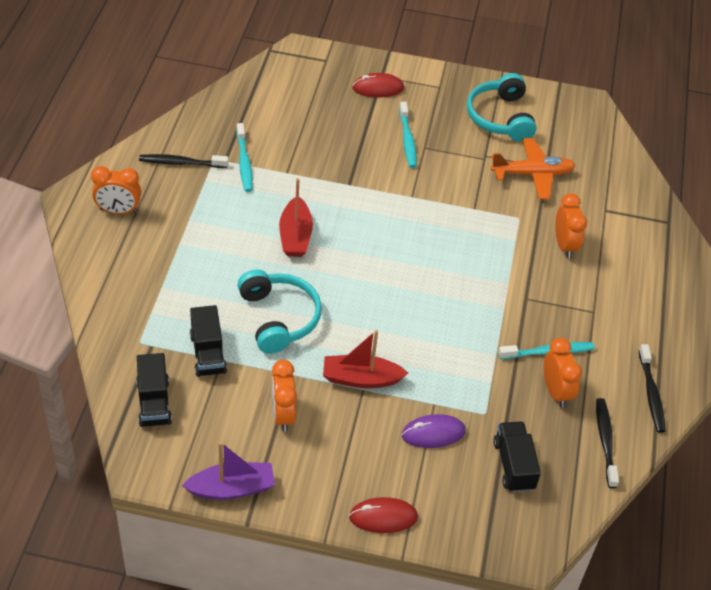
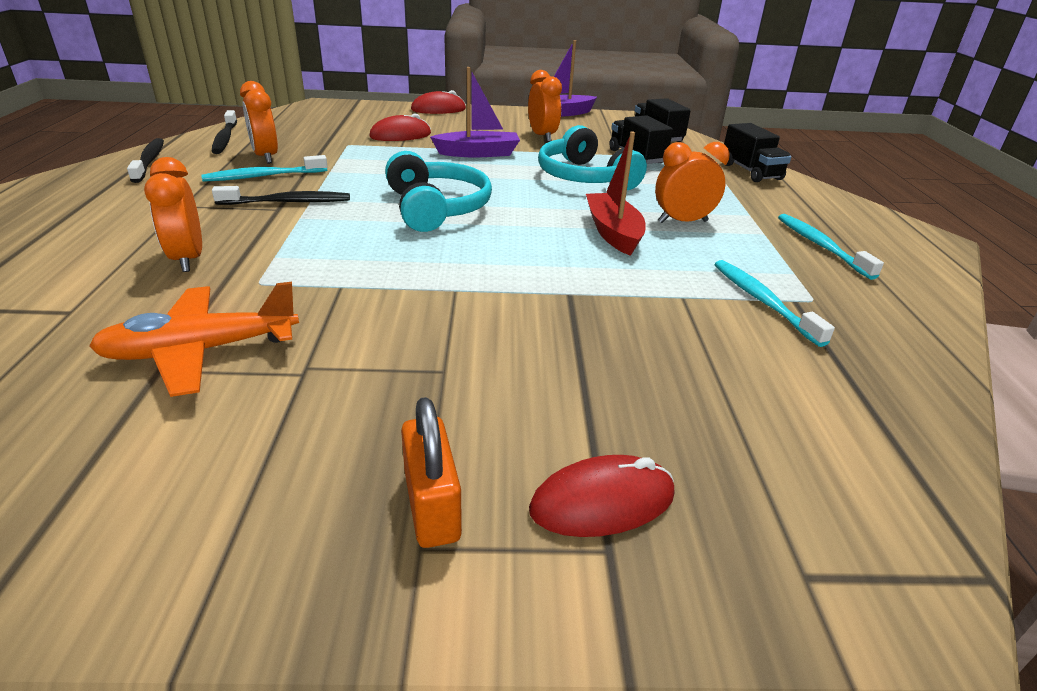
camera: 170 degrees right, 15 degrees down
orange clock [91,166,141,214] -> orange clock moved to [655,142,730,223]
black toothbrush [139,154,229,168] -> black toothbrush moved to [212,186,350,205]
red boat [323,330,408,388] -> purple boat [430,67,520,158]
turquoise toothbrush [399,102,417,168] -> turquoise toothbrush moved to [778,214,884,280]
purple mouse [402,414,466,448] -> red mouse [369,113,431,141]
turquoise headphones [467,73,536,142] -> turquoise headphones moved to [385,151,492,232]
black truck [493,421,541,492] -> black truck moved to [724,123,791,182]
none -> orange padlock [401,397,462,548]

